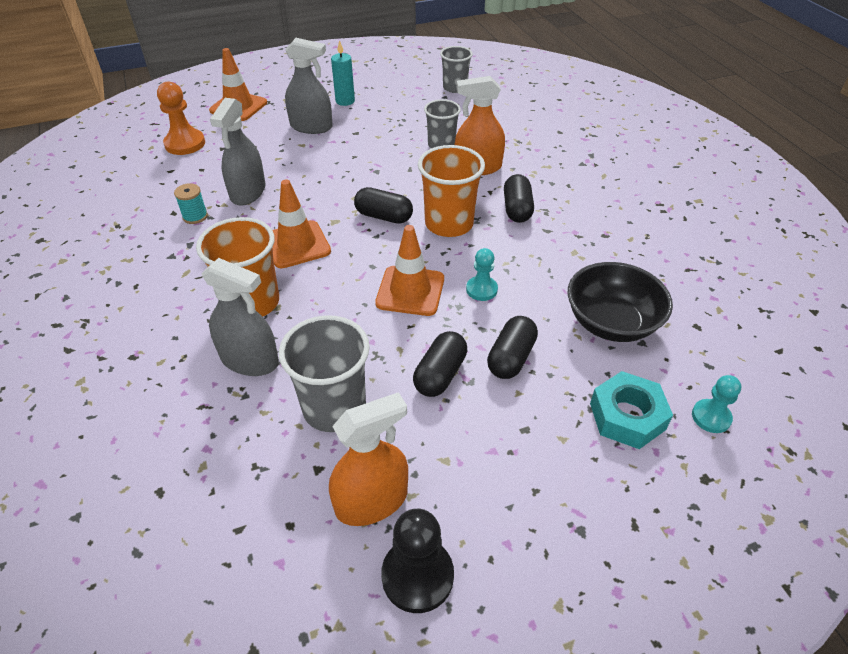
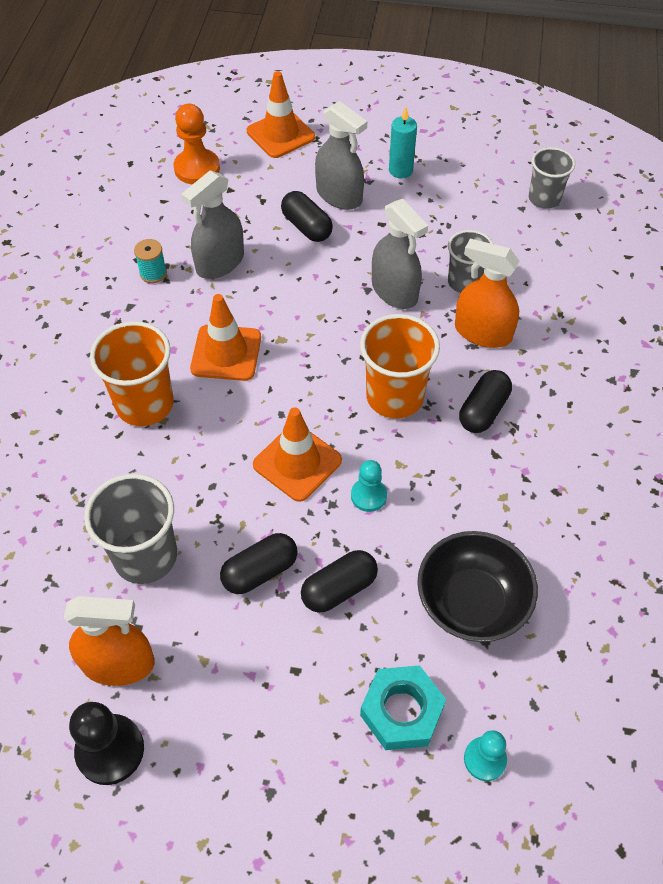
camera: 30 degrees right, 10 degrees up
grey spray bottle [202,258,279,376] -> grey spray bottle moved to [372,199,428,309]
black capsule [354,187,413,224] -> black capsule moved to [281,191,333,242]

